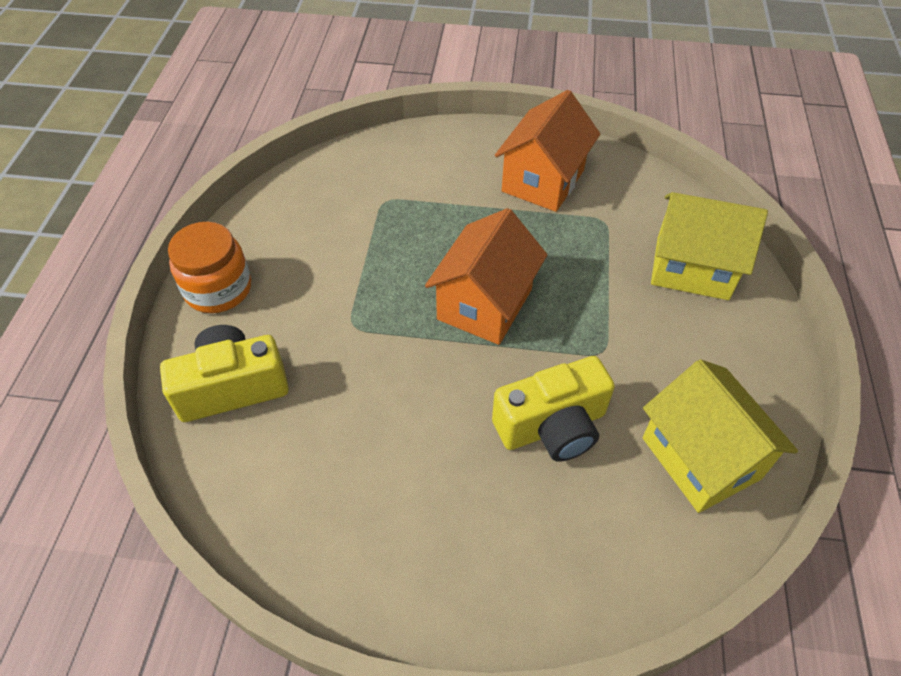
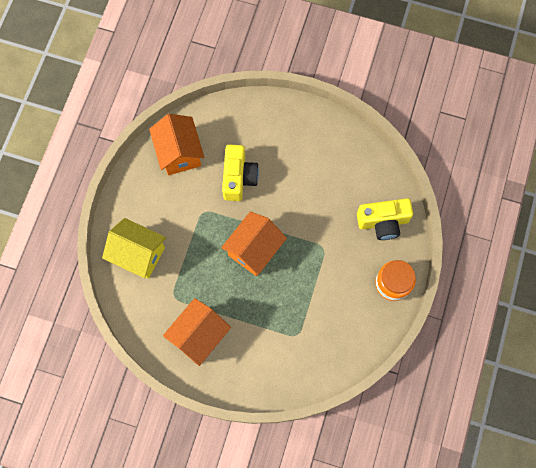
camera: 170 degrees left, 20 degrees up
yellow camera [492,356,615,462] -> yellow camera turned 105 degrees clockwise [222,145,259,201]
yellow house [643,359,798,513] -> orange house [149,114,204,175]

